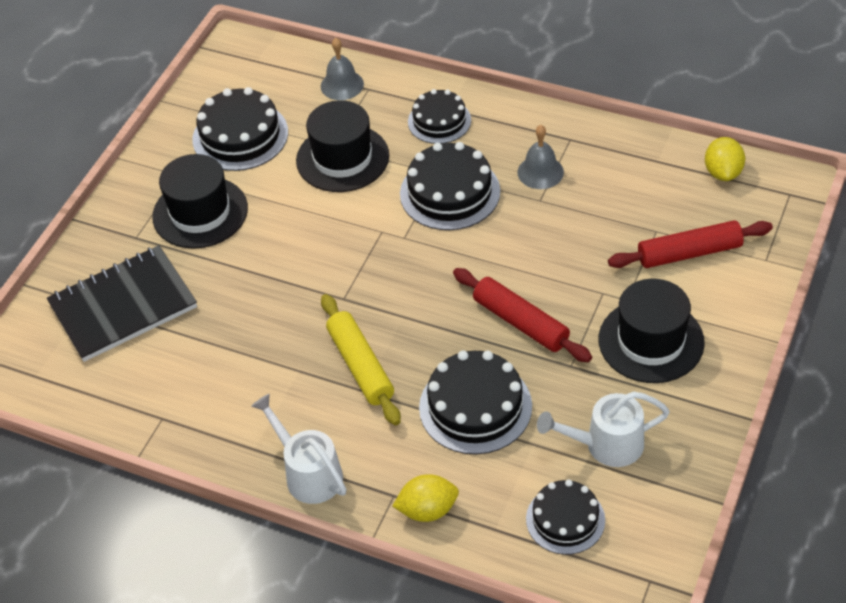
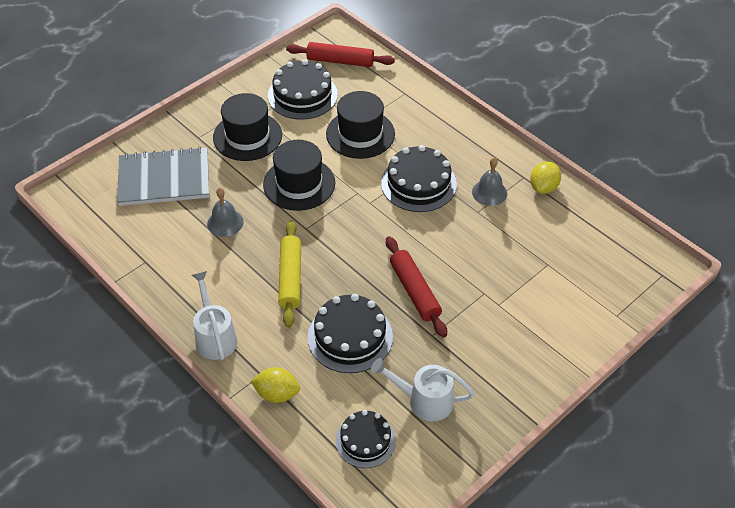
camera: 20 degrees right, 0 degrees up
black notebook [47,245,197,362] -> grey notebook [117,147,209,206]
grey bell [321,38,364,100] -> grey bell moved to [207,188,244,237]
black cake [408,89,471,144] -> none
black hat [599,279,705,383] -> black hat moved to [263,140,335,211]
red rolling pin [608,220,773,268] -> red rolling pin moved to [286,42,395,67]
yellow lemon [705,137,745,181] -> yellow lemon moved to [530,161,561,194]

